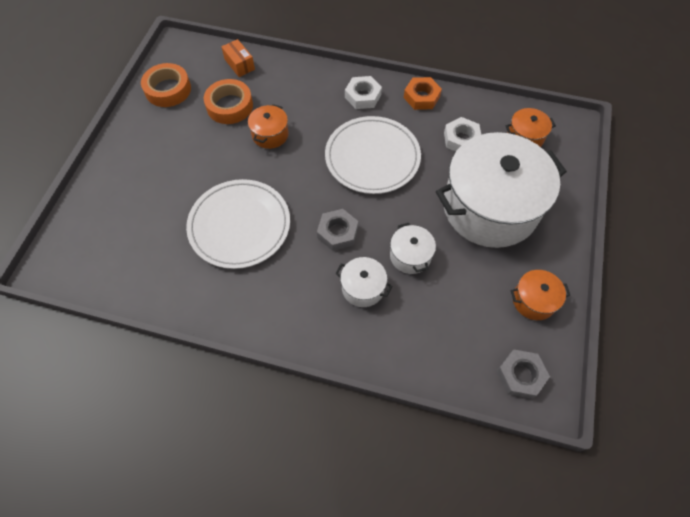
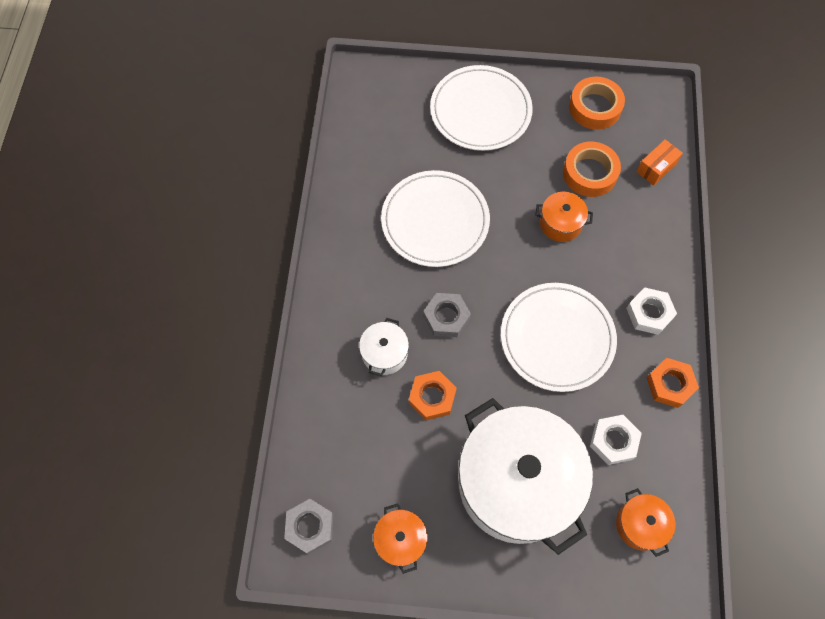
camera: 80 degrees right, 5 degrees up
white pot [390,223,436,274] -> orange nut [409,371,457,420]
none -> white plate [430,65,533,151]

